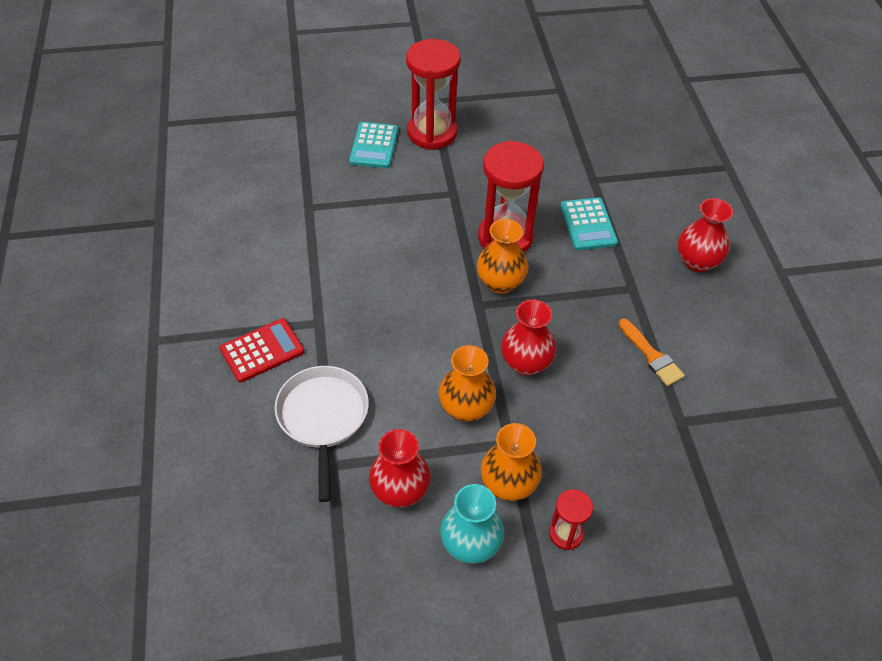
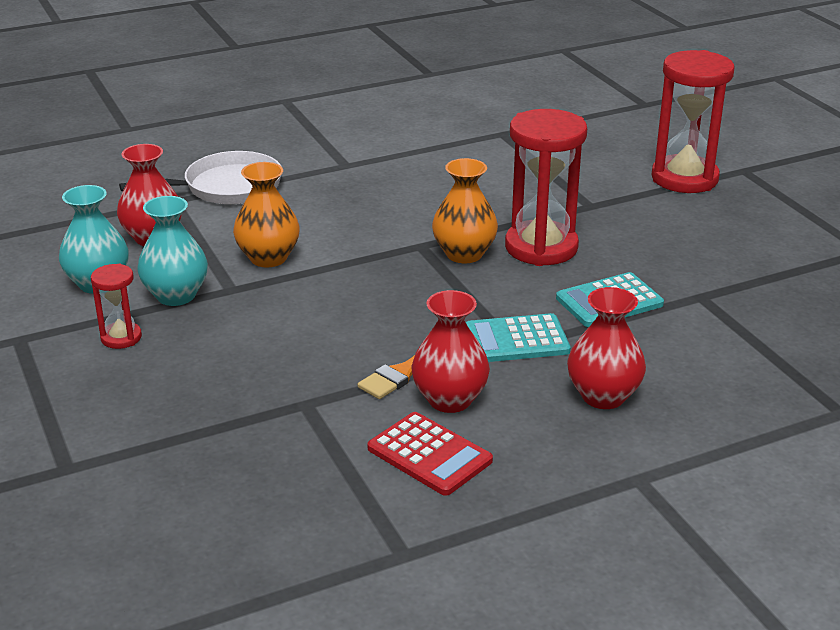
camera: 75 degrees right, 20 degrees down
red calculator [220,318,304,382] -> red calculator moved to [368,412,493,496]
turquoise calculator [349,122,398,168] -> turquoise calculator moved to [466,313,570,362]
orange vase [481,423,542,501] -> turquoise vase [137,196,208,306]
red vase [501,300,557,376] -> red vase moved to [411,290,490,413]

